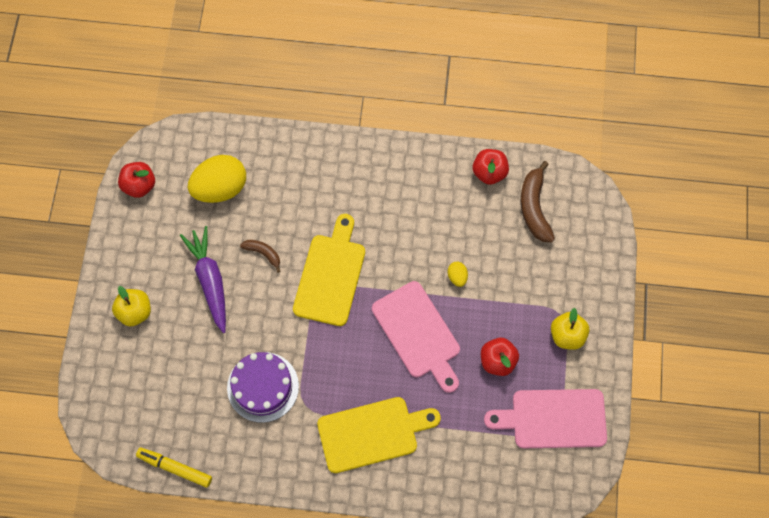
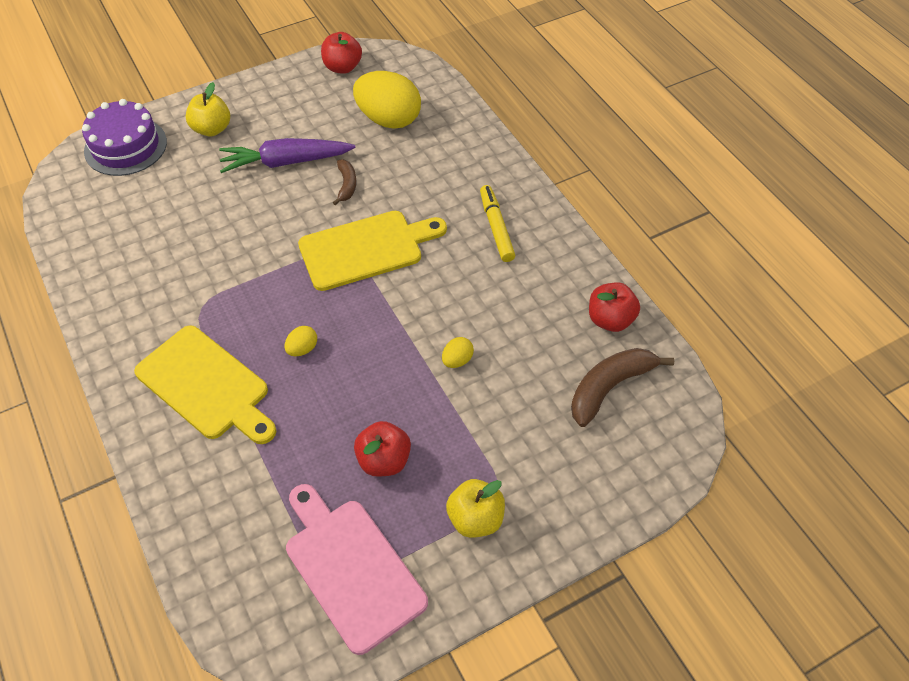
camera: 55 degrees right, 15 degrees down
yellow marker [136,448,212,487] -> yellow marker moved to [480,185,515,262]
purple carrot [180,226,226,333] -> purple carrot turned 135 degrees counterclockwise [219,138,355,173]
purple cake [227,352,299,423] -> purple cake moved to [82,99,167,176]
pink cutting board [372,281,460,393] -> none
none -> yellow egg [284,326,317,356]

